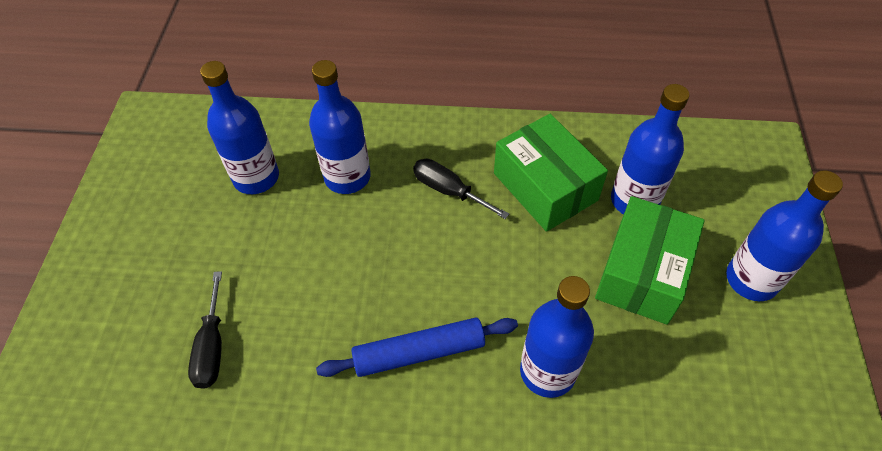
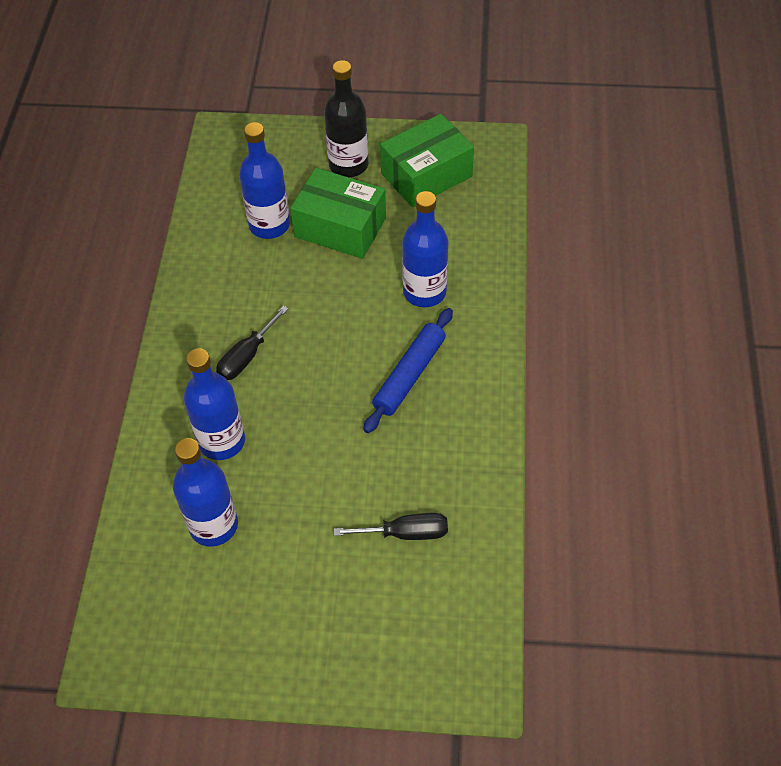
camera: 90 degrees left, 0 degrees up
blue rolling pin [316,317,518,377] -> blue rolling pin turned 45 degrees clockwise [363,308,453,433]
green box [494,114,608,232] -> green box moved to [380,114,474,207]
blue bottle [726,170,843,301] -> black bottle [324,60,369,177]

